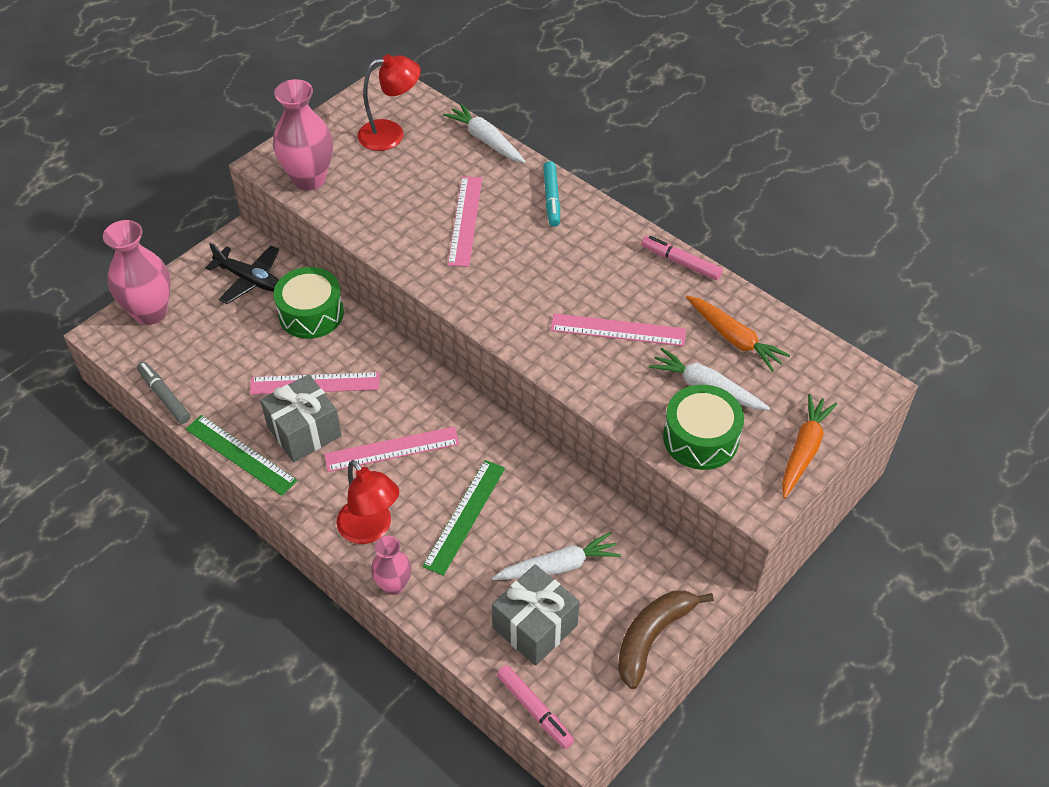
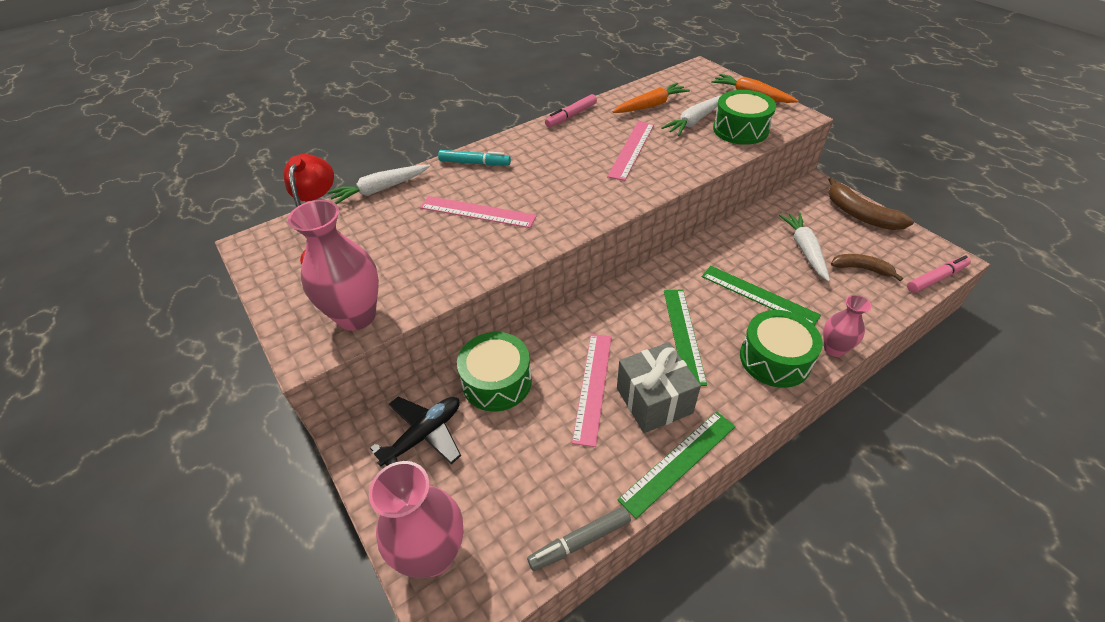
camera: 75 degrees left, 5 degrees down
pink ruler [324,427,459,472] -> green ruler [664,289,707,386]
red lamp [337,460,399,544] -> green drum [740,310,823,388]
grey gift [492,564,579,666] -> brown banana [831,254,903,281]

